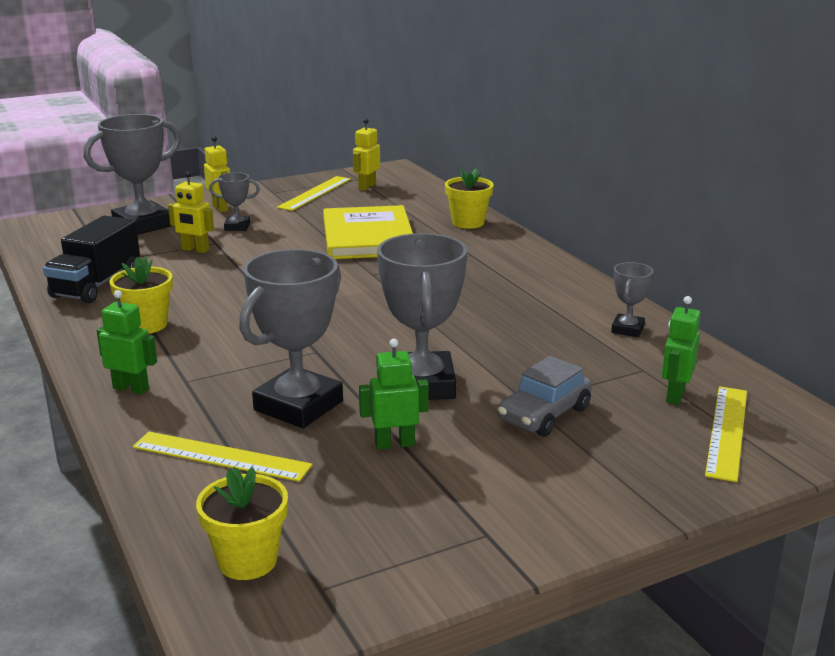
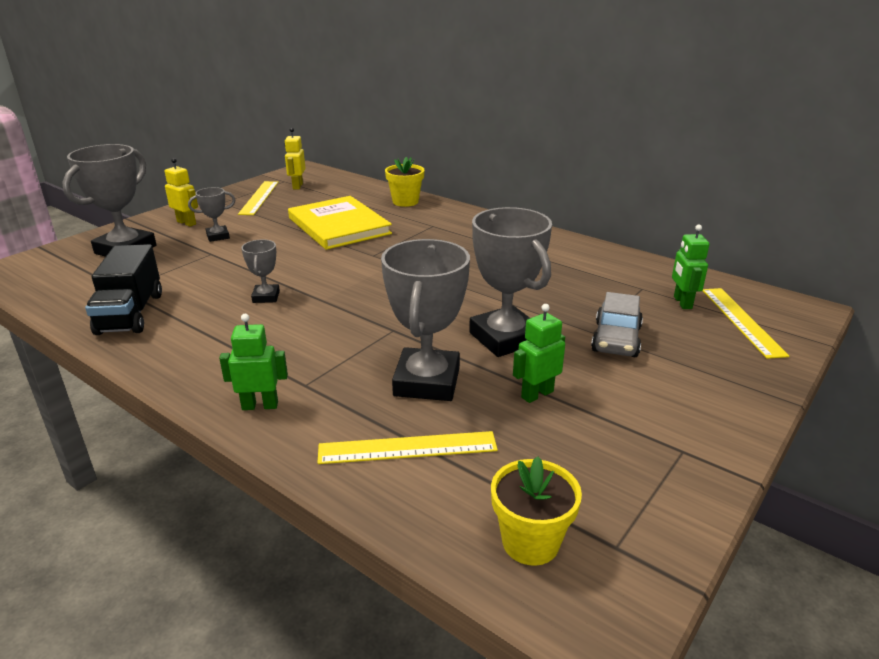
camera: 25 degrees left, 5 degrees up
yellow flower pot [109,257,173,334] -> none
yellow robot [168,171,214,253] -> none
grey trophy [611,262,653,337] -> grey trophy moved to [241,239,280,303]

